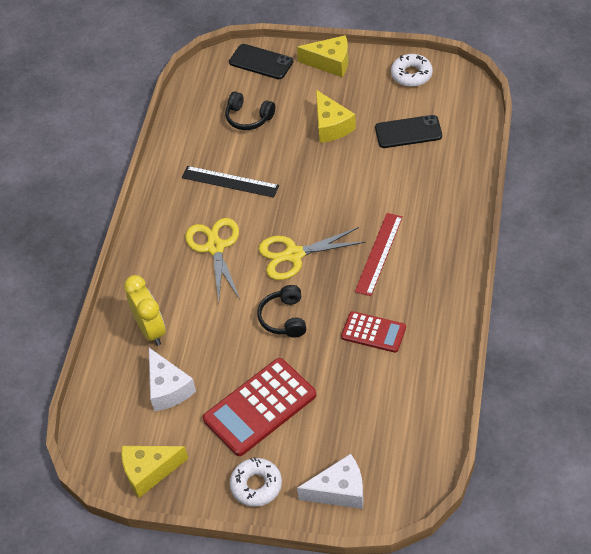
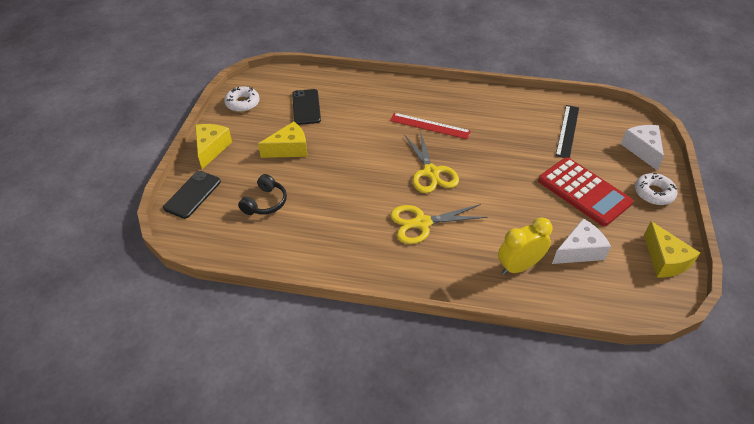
camera: 95 degrees left, 5 degrees down
black ruler [182,166,279,198] -> black ruler moved to [556,105,579,158]
black headphones [257,285,306,338] -> none
red calculator [341,311,406,353] -> none

